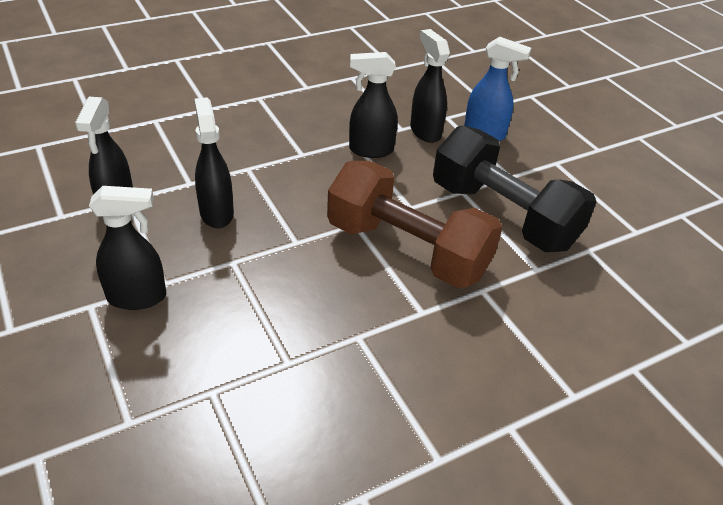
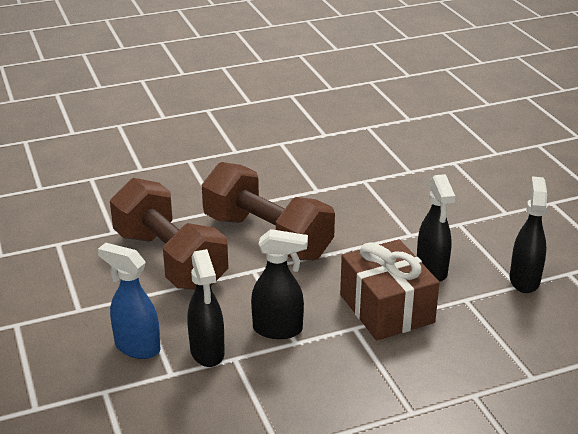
camera: 170 degrees left, 10 degrees down
black spray bottle [89,186,166,310] -> none
black dumbbell [433,125,597,252] -> brown dumbbell [110,178,228,290]
none -> brown gift [340,239,440,340]

